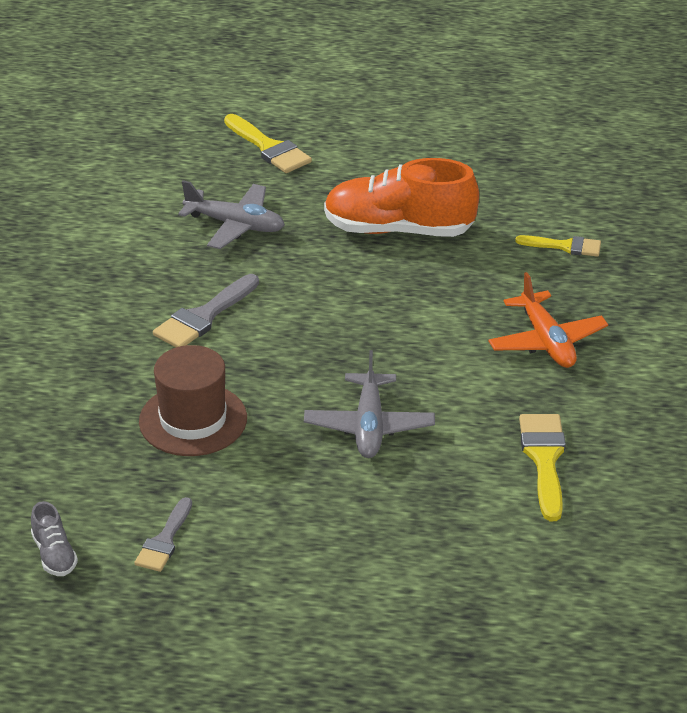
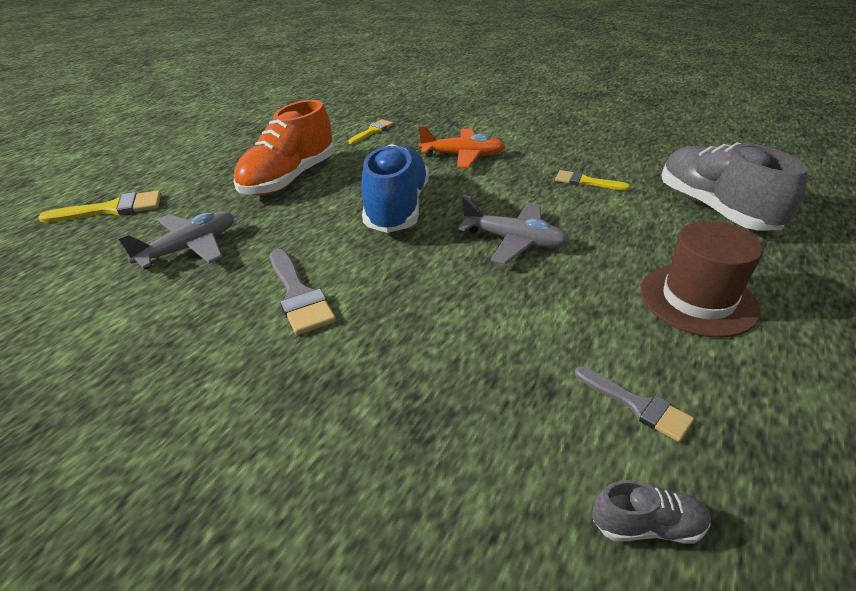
camera: 65 degrees left, 0 degrees up
brown hat [139,345,247,456] -> brown hat moved to [640,221,763,338]
yellow brush [519,414,566,521] -> yellow brush [555,170,630,191], size x0.66
none -> blue shoe [361,144,429,233]
none -> grey shoe [661,142,807,230]

